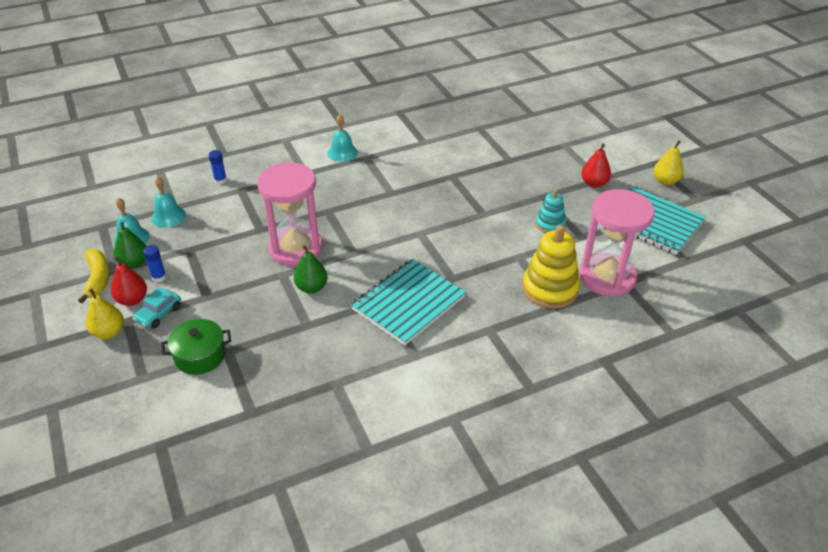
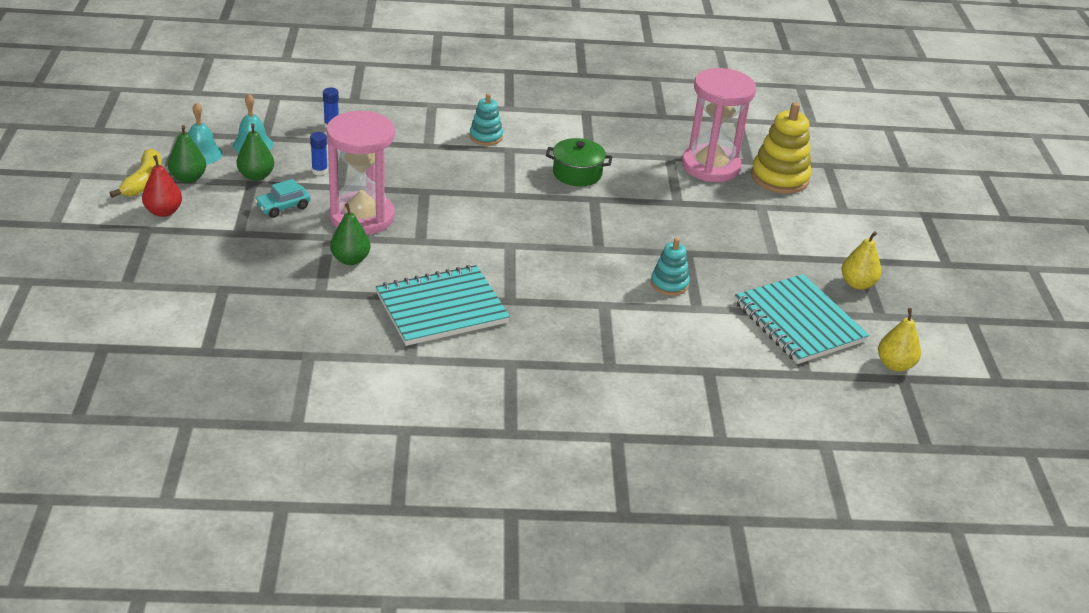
camera: 20 degrees right, 5 degrees down
yellow pear [86,288,124,339] -> yellow pear moved to [878,308,921,371]
turquoise car [133,287,181,329] -> turquoise car moved to [254,179,311,218]
blue glue stick [143,245,166,282] -> blue glue stick moved to [310,132,328,176]
green pot [161,319,231,375] -> green pot moved to [546,138,612,186]
turquoise bell [327,114,358,162] -> turquoise stacking toy [469,93,503,145]
yellow stacking toy [522,225,580,309] -> yellow stacking toy moved to [751,102,812,194]
pink hourglass [579,189,655,297] -> pink hourglass moved to [682,68,756,182]
red pear [581,144,611,188] -> none
none -> green pear [236,123,274,181]

